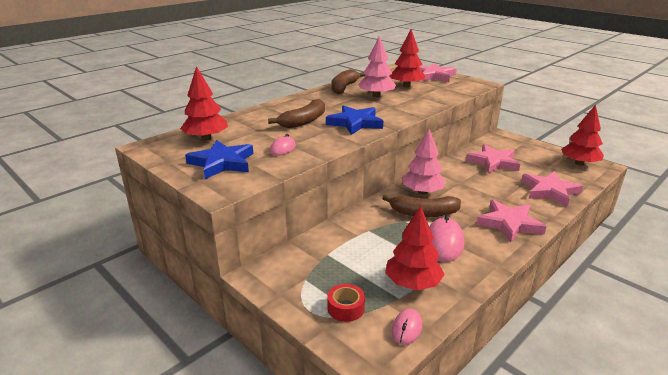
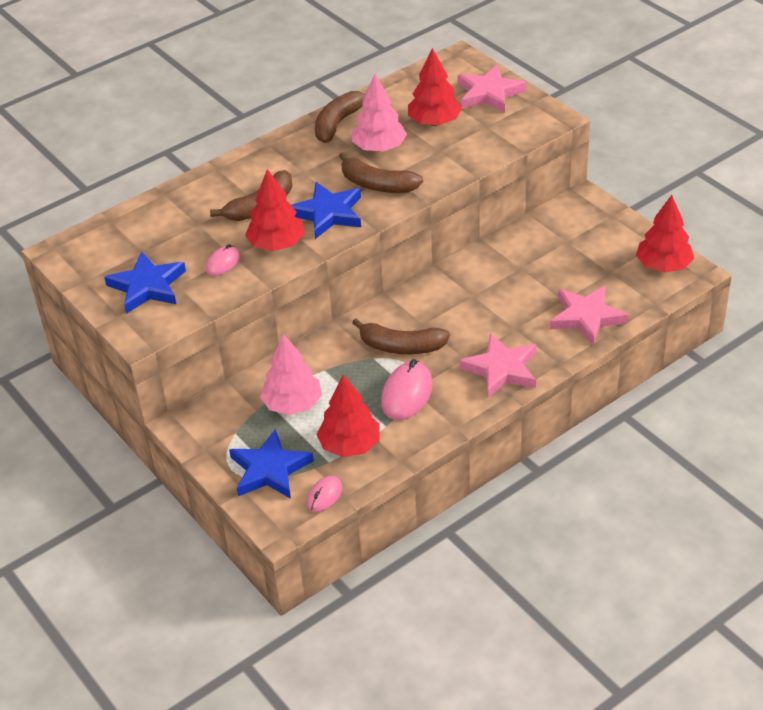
camera: 10 degrees right, 15 degrees up
red tree [180,66,228,141] -> red tree moved to [245,169,305,251]
red tape [327,284,365,322] -> blue star [229,429,314,499]
pink tree [402,129,446,195] -> pink tree moved to [260,334,322,415]
pink star [466,144,520,174] -> none
none -> brown banana [339,152,423,193]

